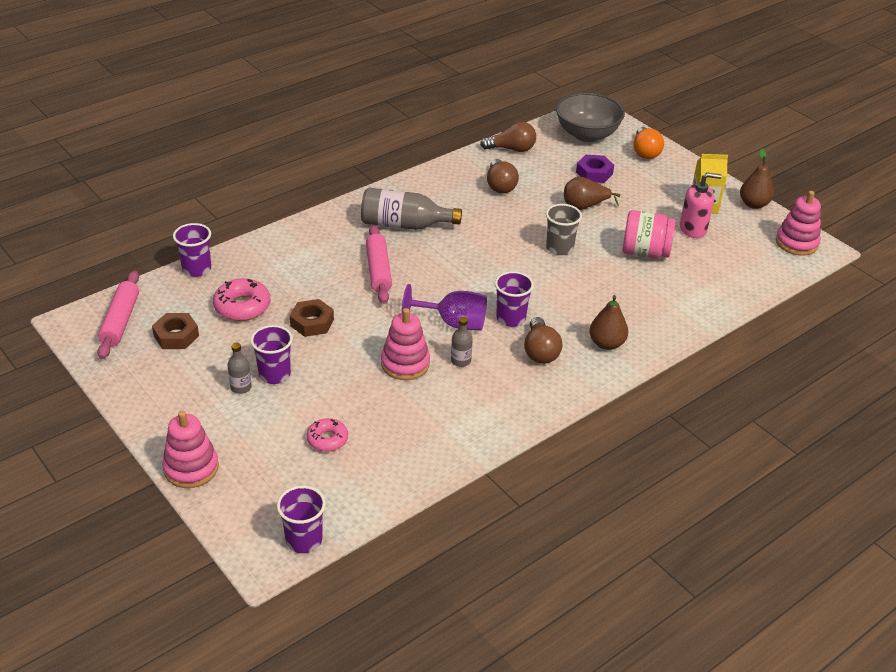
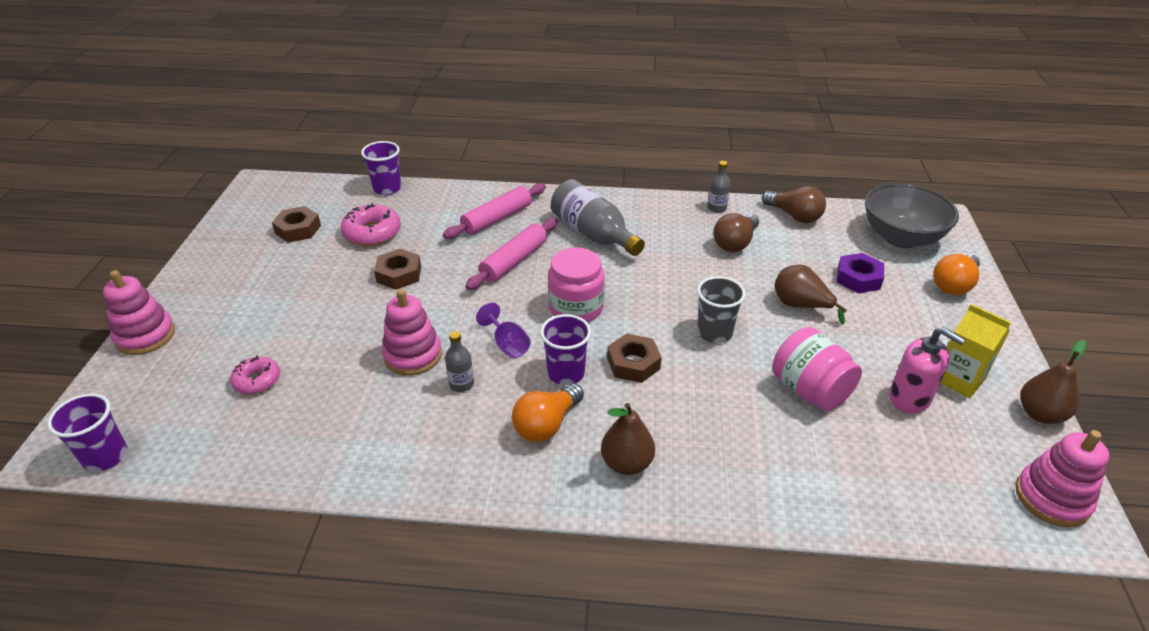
camera: 45 degrees right, 0 degrees up
pink rolling pin [97,271,139,359] -> pink rolling pin moved to [443,183,546,239]
grey bottle [228,342,252,394] -> grey bottle moved to [708,161,730,213]
purple cup [250,325,293,384] -> none
purple goblet [402,284,487,330] -> purple goblet [476,302,531,358], size x0.63
brown light bulb [524,317,562,364] -> orange light bulb [512,384,584,442]
none -> pink jar [548,247,605,322]
none -> brown nut [607,333,662,383]

